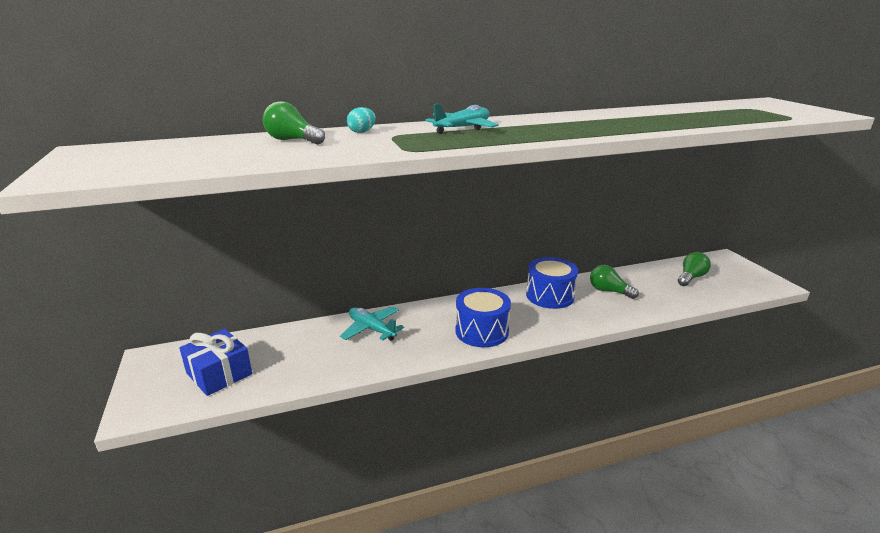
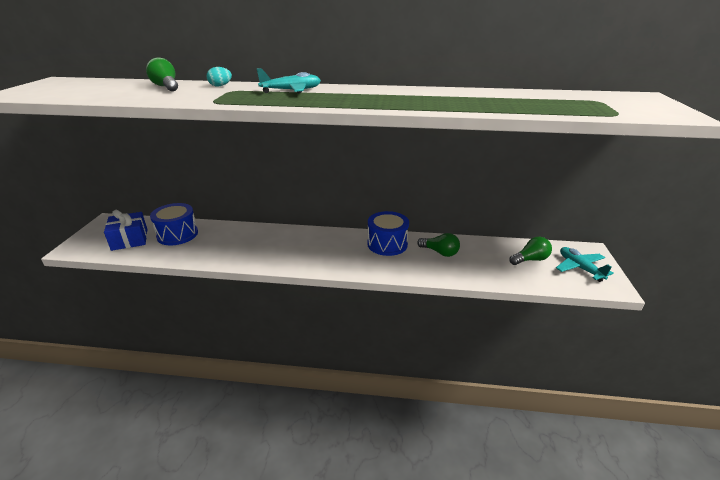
camera: 25 degrees right, 5 degrees up
turquoise plane [340,307,404,341] -> turquoise plane moved to [556,247,614,282]
blue drum [455,288,511,347] -> blue drum moved to [150,203,198,245]
green light bulb [590,265,639,299] -> green light bulb turned 150 degrees clockwise [417,233,460,257]

